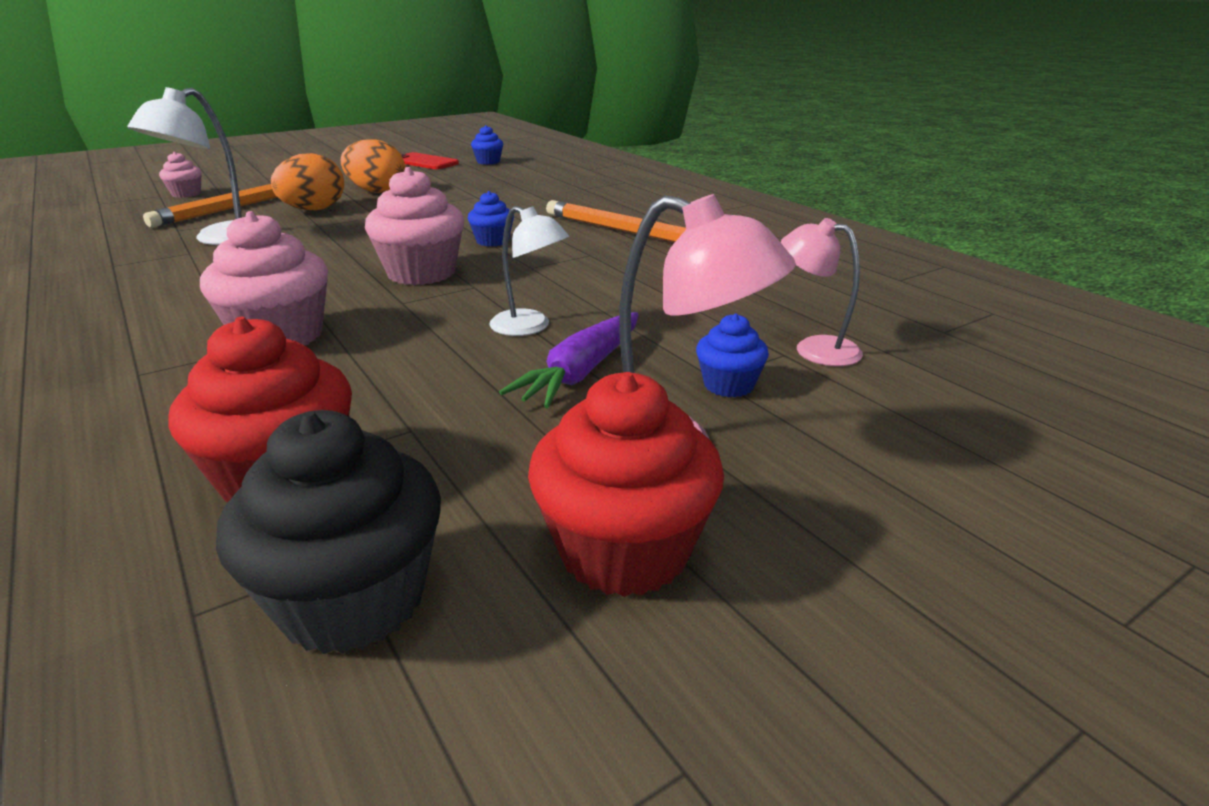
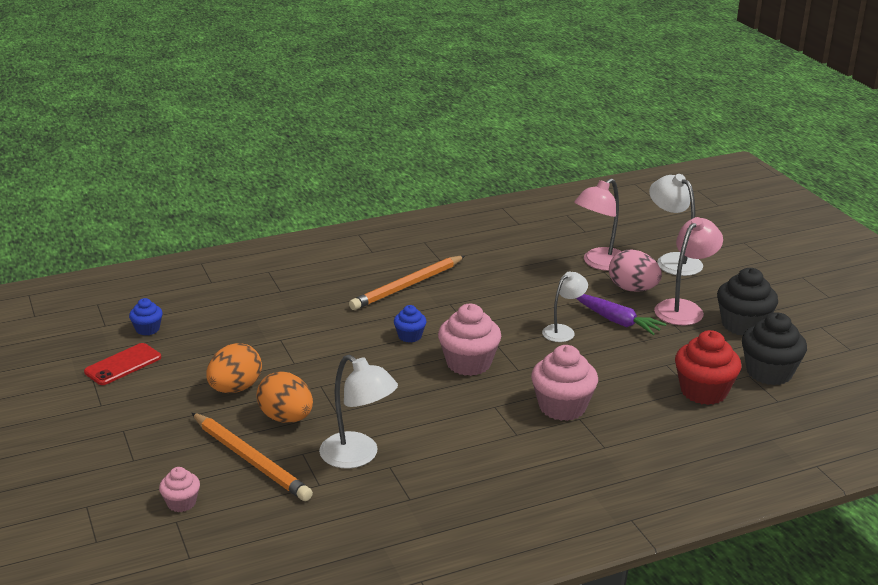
camera: 80 degrees left, 0 degrees up
red cupcake [528,372,724,597] -> black cupcake [717,268,778,336]
blue cupcake [696,314,769,397] -> pink egg [609,250,662,292]
pink lamp [781,218,863,366] -> pink lamp [574,178,621,271], size x1.55
none -> white lamp [649,174,703,276]

